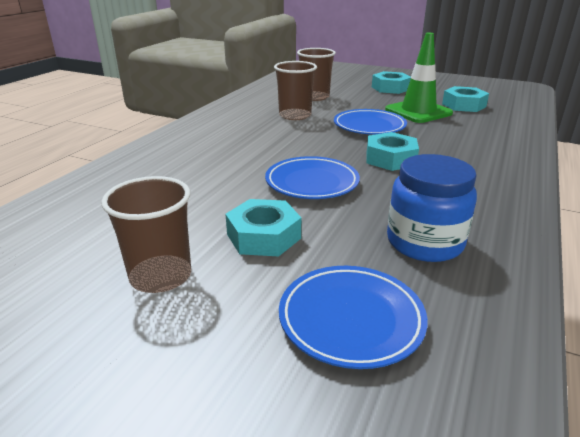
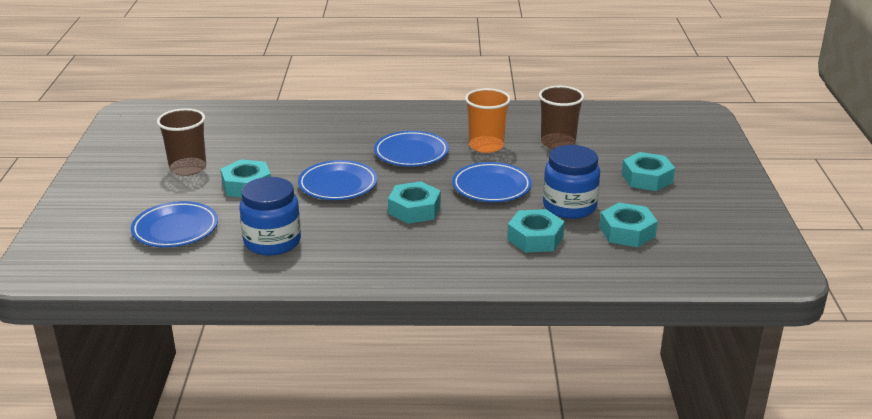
camera: 65 degrees right, 0 degrees up
brown cup [274,61,317,120] -> orange cup [465,88,511,153]
green traffic cone [385,33,453,123] -> blue jar [543,145,600,219]
none -> blue plate [374,131,449,166]
none -> turquoise nut [507,209,565,253]

